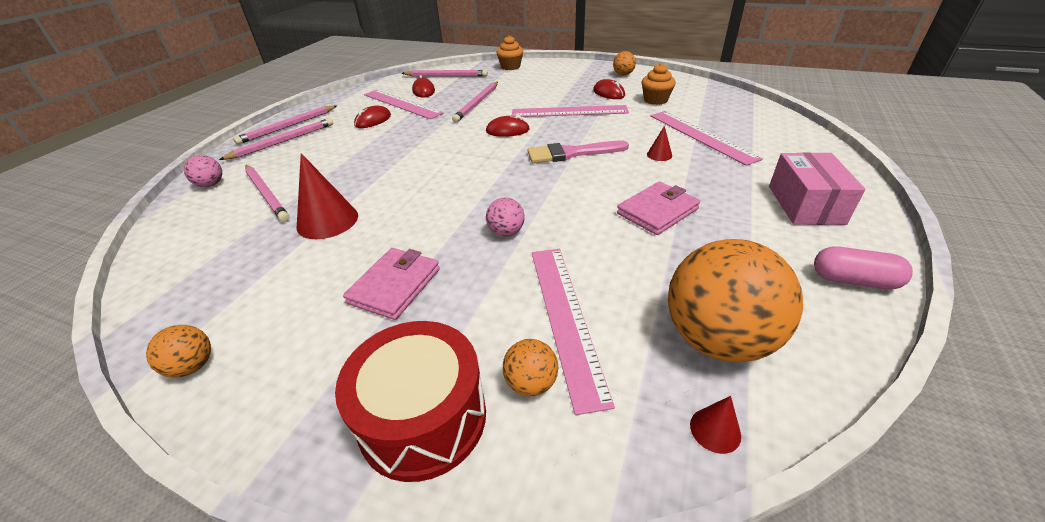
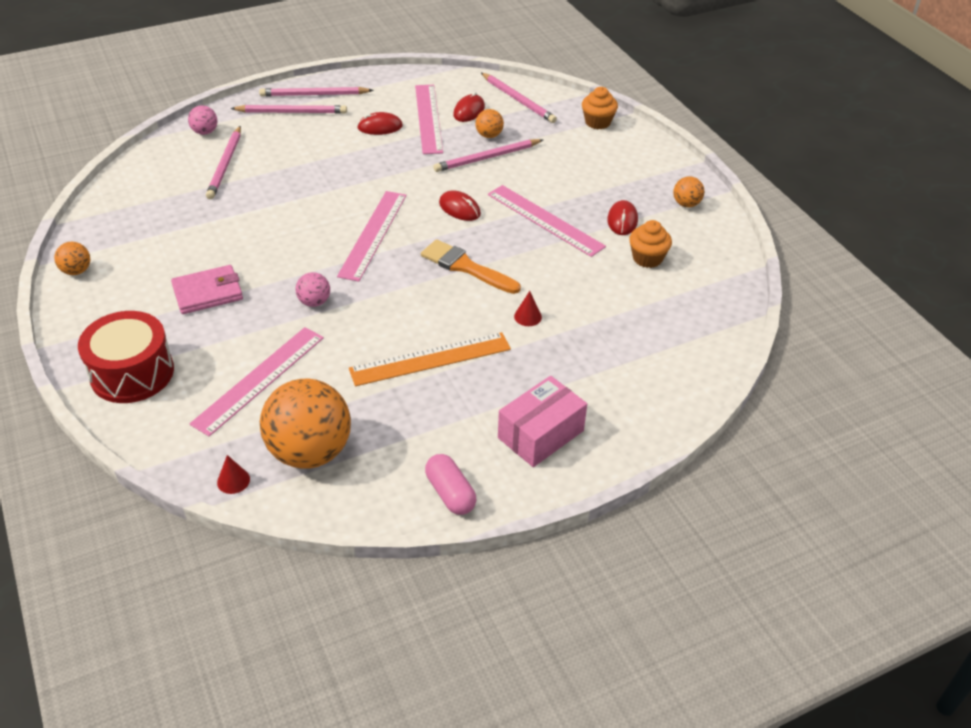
camera: 40 degrees right, 5 degrees up
red cone [297,153,358,239] -> none
orange ball [503,339,559,396] -> orange ball moved to [475,109,504,138]
pink brush [528,141,629,163] -> orange brush [421,239,521,294]
pink wallet [617,181,700,235] -> orange ruler [349,332,511,386]
pink ruler [650,111,763,166] -> pink ruler moved to [337,191,406,282]

